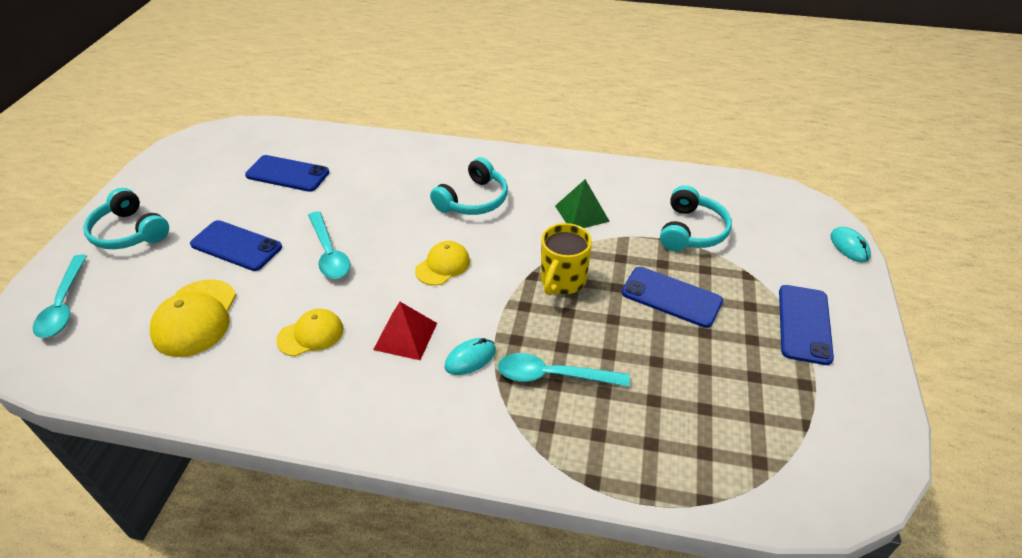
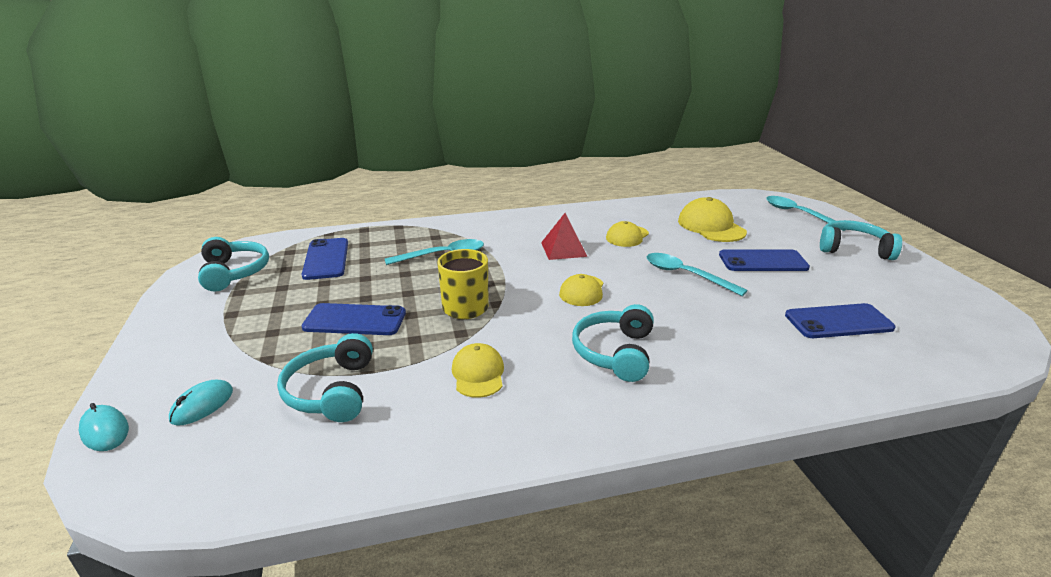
camera: 155 degrees right, 15 degrees down
turquoise mouse [444,338,496,375] -> turquoise mouse moved to [169,380,233,426]
green pyramid [555,179,610,228] -> yellow cap [452,343,504,398]
blue phone [779,285,834,365] -> blue phone moved to [302,238,348,280]
none -> turquoise headphones [198,237,269,292]

